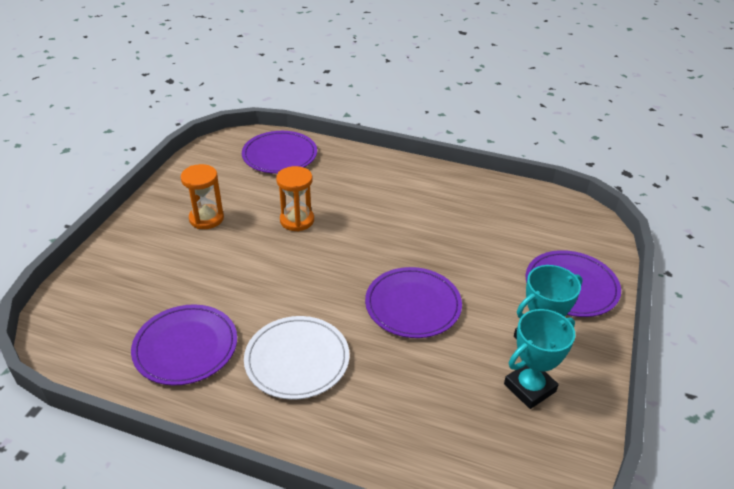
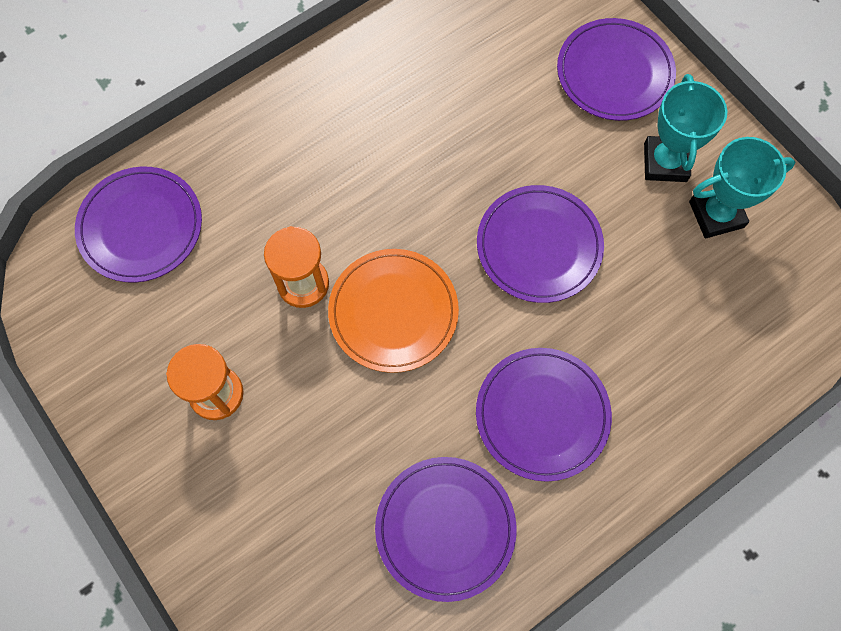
camera: 55 degrees left, 30 degrees up
white plate [244,316,350,400] -> purple plate [476,348,612,482]
turquoise trophy [504,309,575,409] -> turquoise trophy turned 75 degrees clockwise [689,137,795,238]
none -> orange plate [328,249,459,373]

